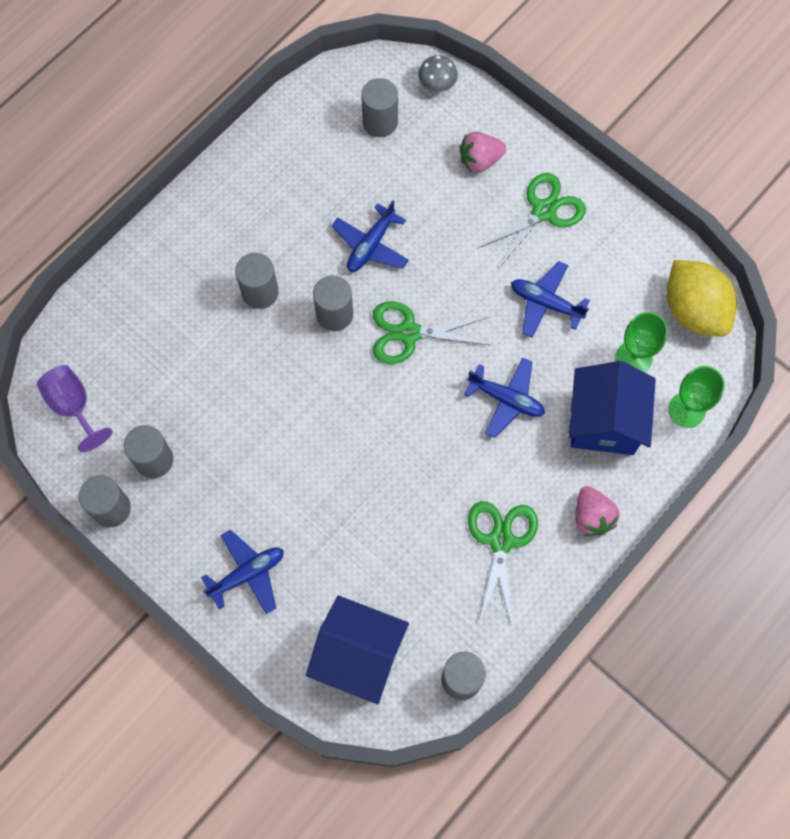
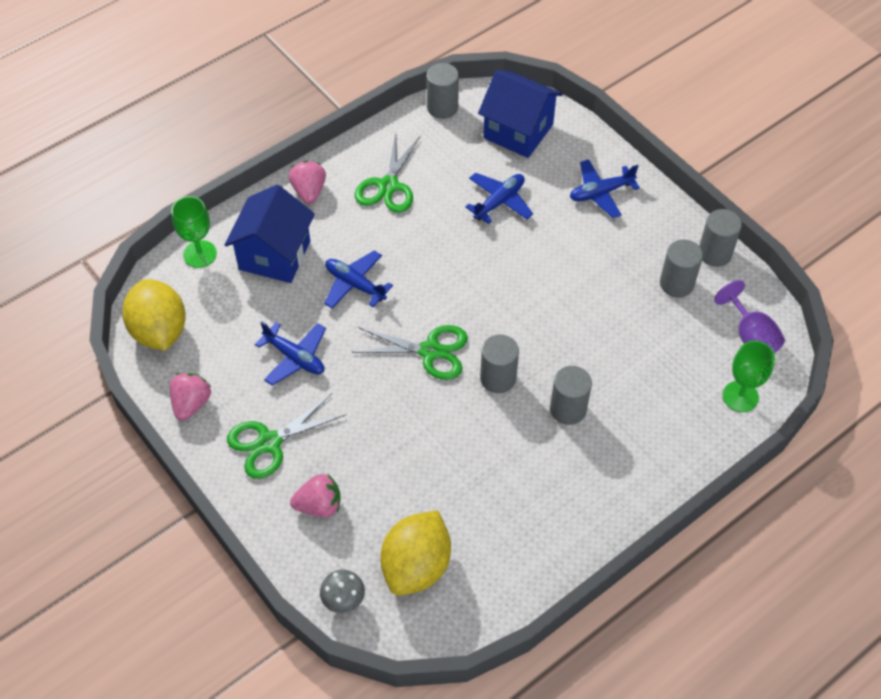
camera: 170 degrees left, 15 degrees down
blue plane [332,200,409,272] -> blue plane moved to [465,173,533,224]
grey cylinder [361,78,398,137] -> yellow lemon [380,510,451,596]
green goblet [615,312,668,372] -> green goblet moved to [723,341,775,412]
none -> pink strawberry [170,373,211,421]

